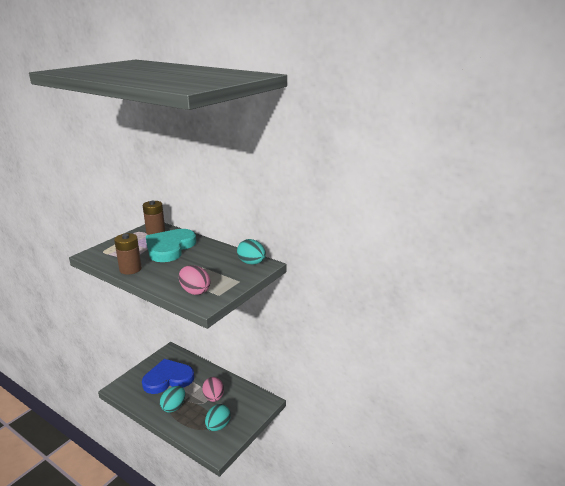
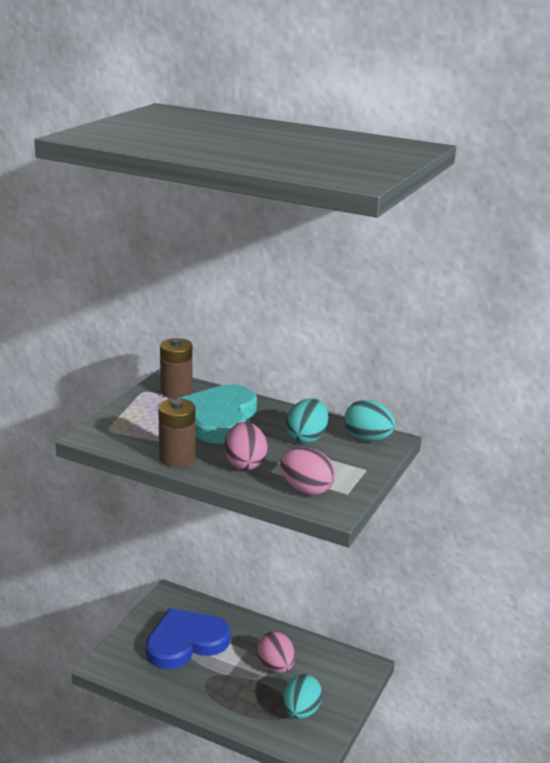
camera: 10 degrees left, 0 degrees up
turquoise egg [160,386,185,413] -> turquoise egg moved to [286,399,329,443]
none -> pink egg [225,422,268,470]

